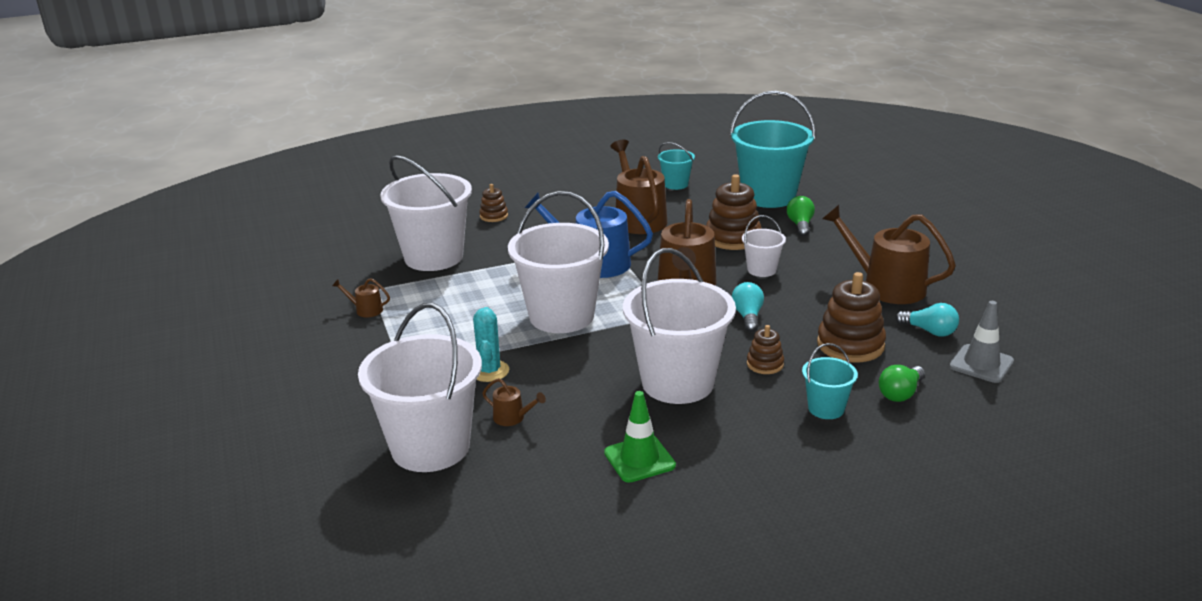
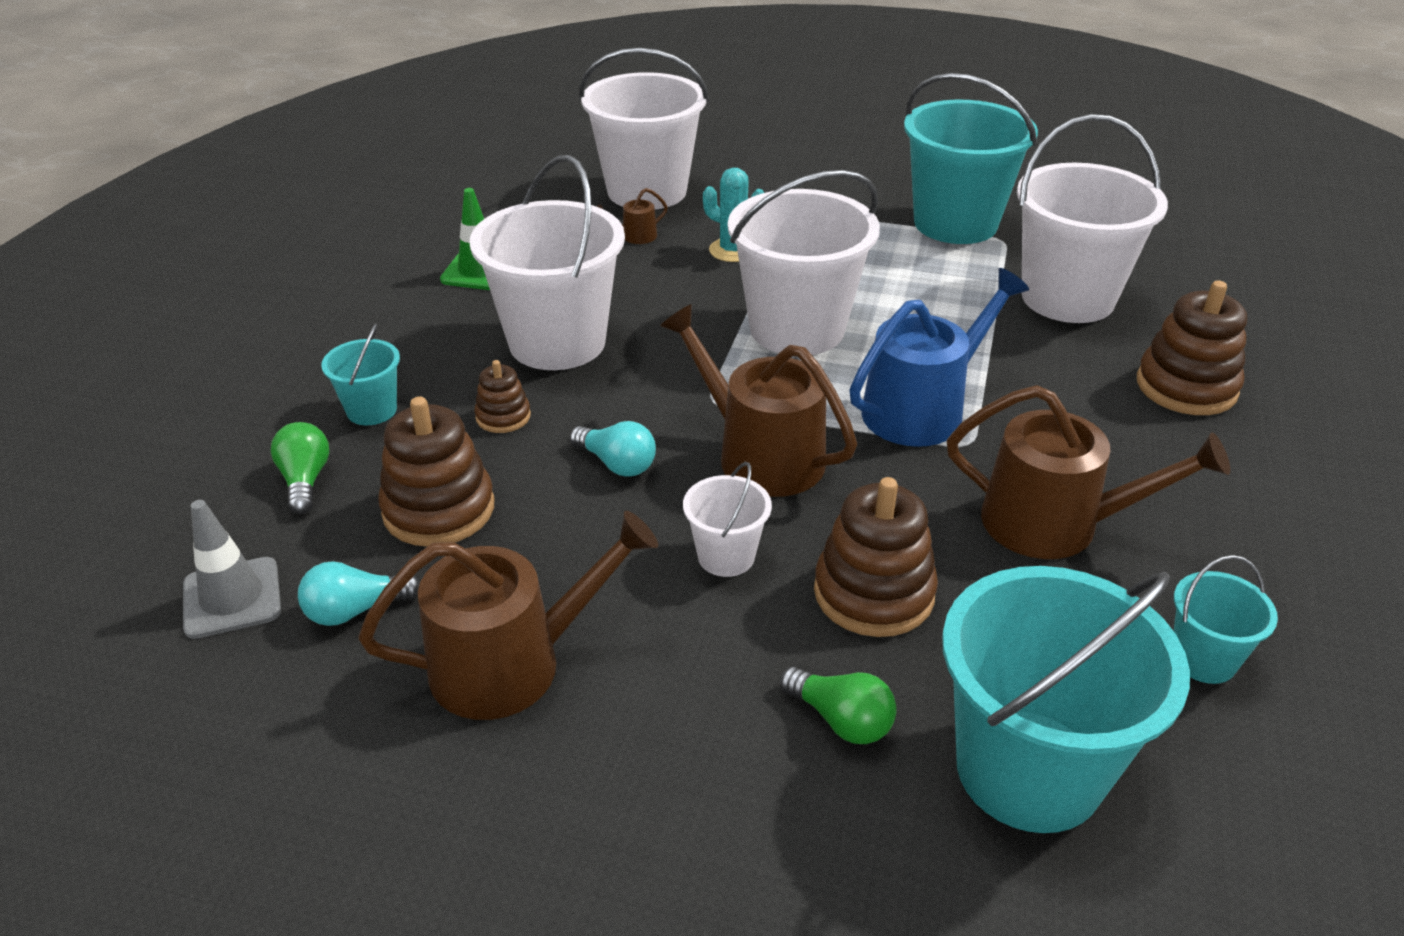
camera: 125 degrees right, 10 degrees up
brown watering can [332,278,390,317] -> turquoise bucket [904,73,1038,244]
brown stacking toy [479,184,508,222] -> brown stacking toy [1137,281,1247,415], size x1.85

